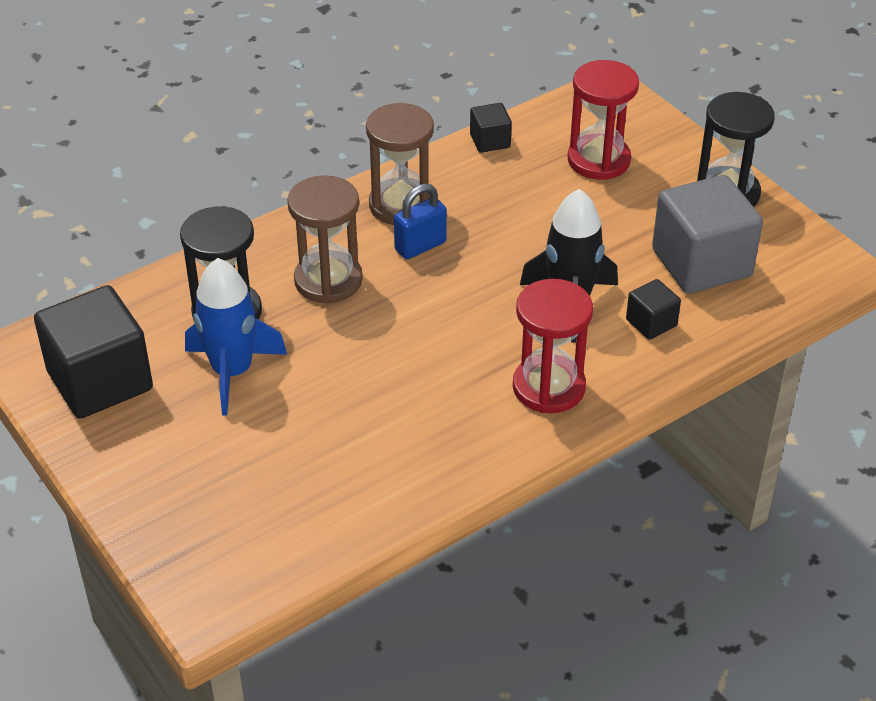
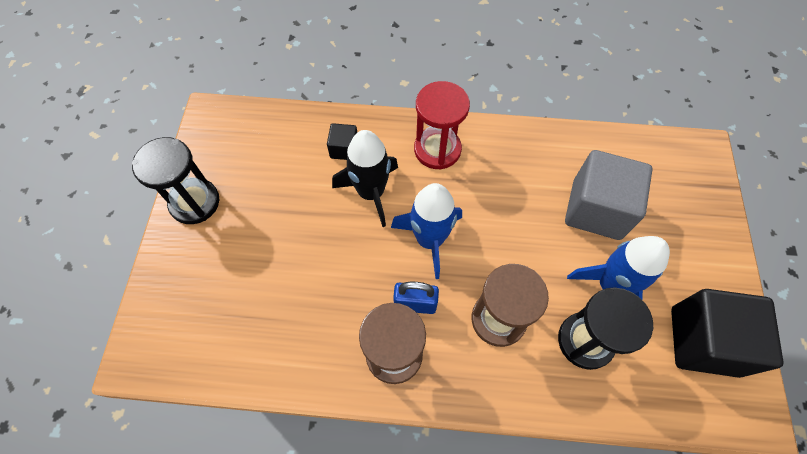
camera: 140 degrees left, 20 degrees up
black cube [470,103,512,153] -> none
red hourglass [568,60,639,180] -> none
grey cube [652,175,763,294] -> grey cube moved to [565,150,652,240]
none -> blue rocket [391,183,462,279]

